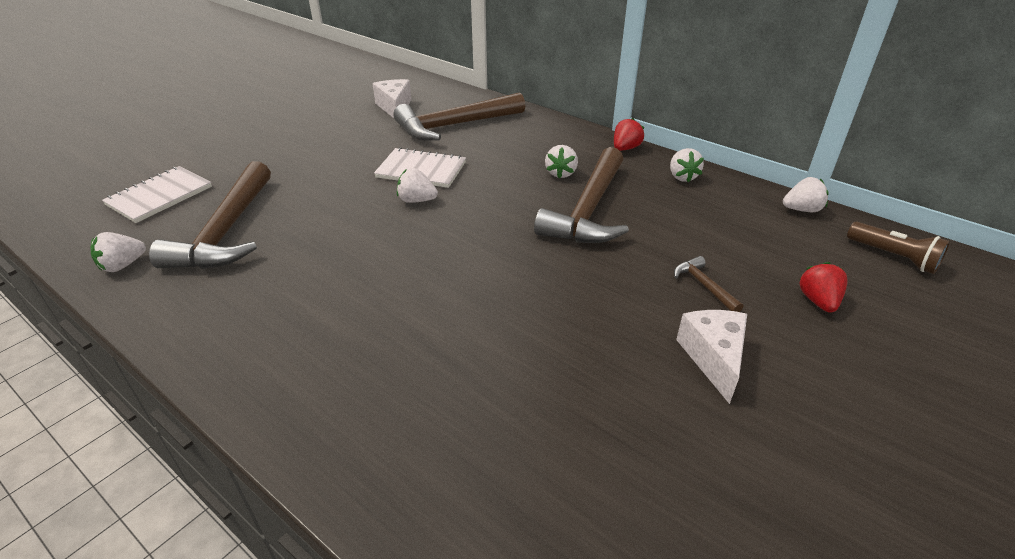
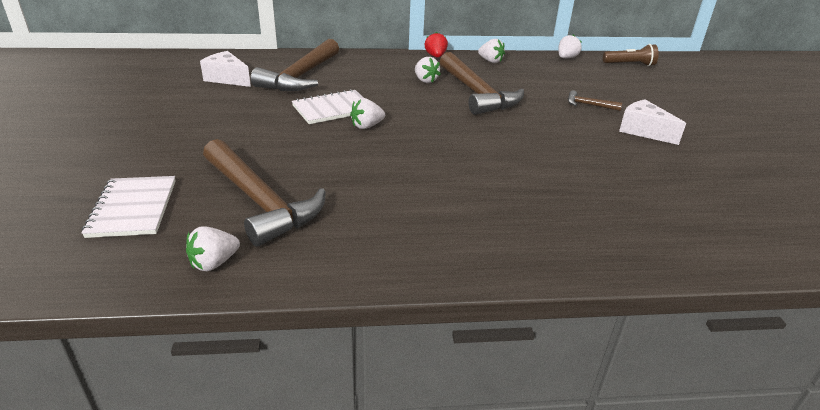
camera: 45 degrees left, 5 degrees down
white strawberry [91,232,146,272] -> white strawberry turned 45 degrees clockwise [186,226,240,271]
red strawberry [799,262,847,313] -> none

